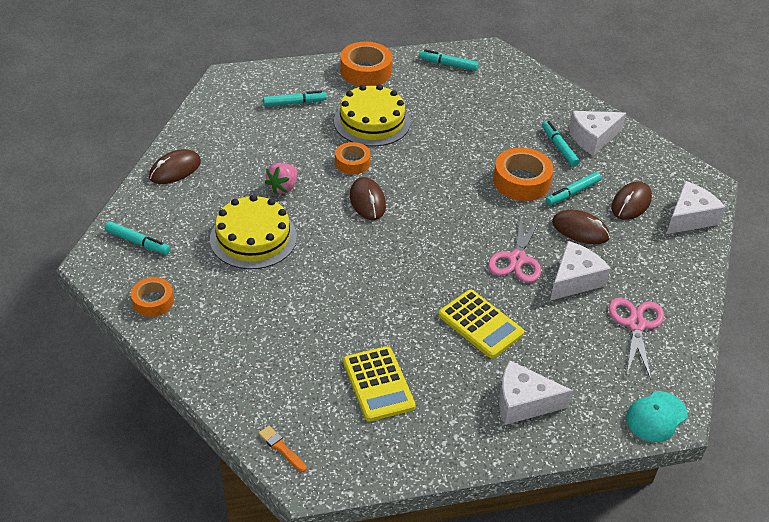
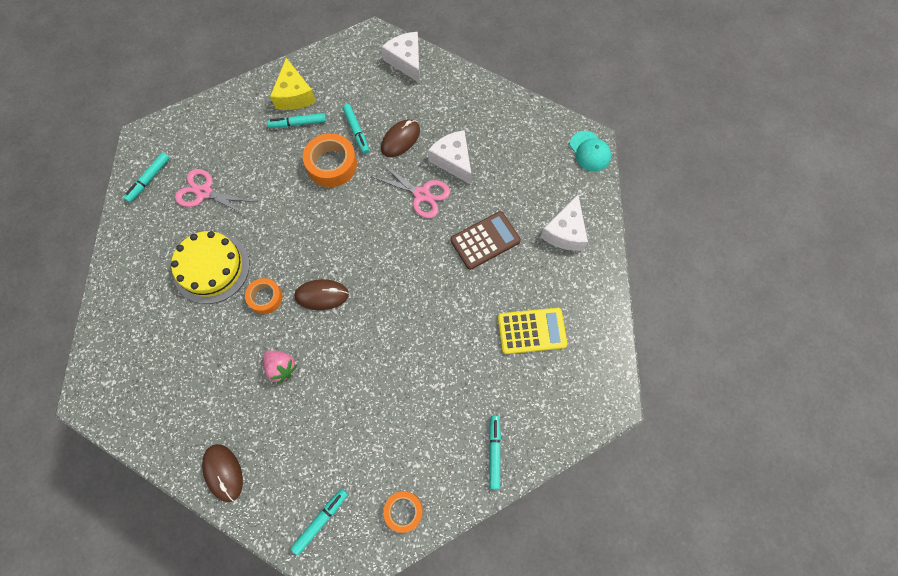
camera: 75 degrees left, 25 degrees up
yellow cake [210,195,297,269] -> none
orange brush [259,426,307,472] -> none
turquoise marker [263,90,327,106] -> turquoise marker moved to [489,416,501,489]
orange tape [340,42,393,86] -> none
yellow calculator [438,290,524,358] -> brown calculator [451,211,521,270]
white cheese [569,111,626,156] -> yellow cheese [270,58,316,110]
pink scissors [609,298,664,380] -> pink scissors moved to [175,169,257,217]
brown mouse [611,181,652,220] -> none

